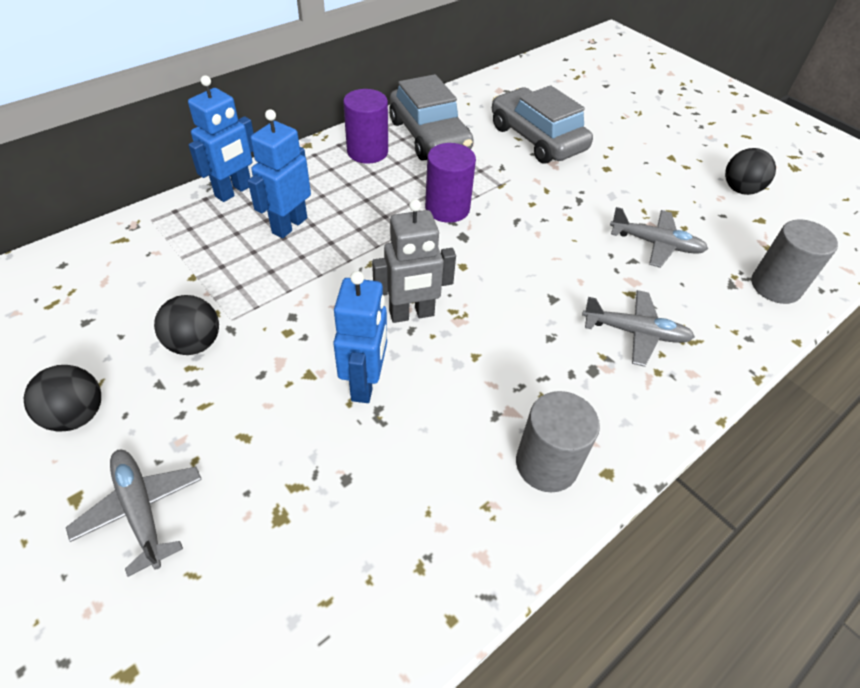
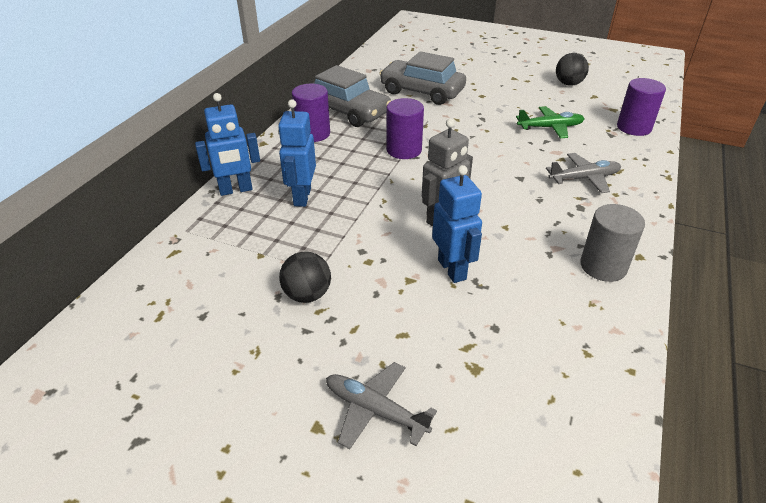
camera: 25 degrees left, 10 degrees down
black ball [24,365,101,432] -> none
blue robot [188,75,254,202] -> blue robot turned 60 degrees clockwise [195,93,260,196]
grey plane [610,207,708,268] -> green plane [516,106,584,138]
grey cylinder [751,220,838,304] -> purple cylinder [617,78,666,136]

